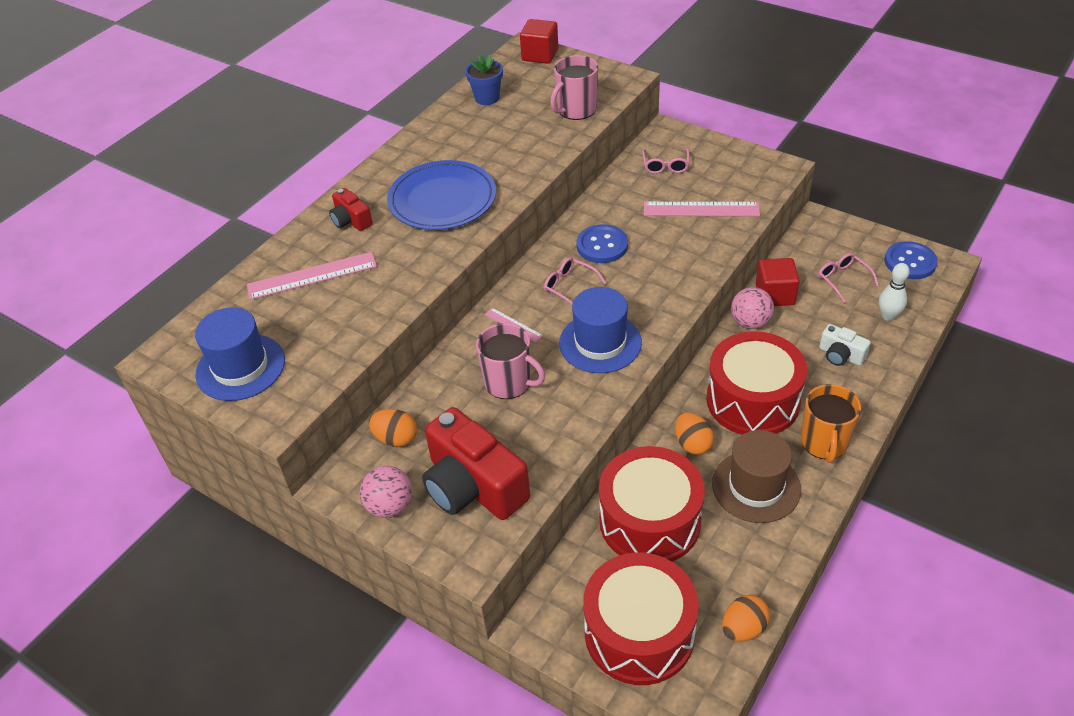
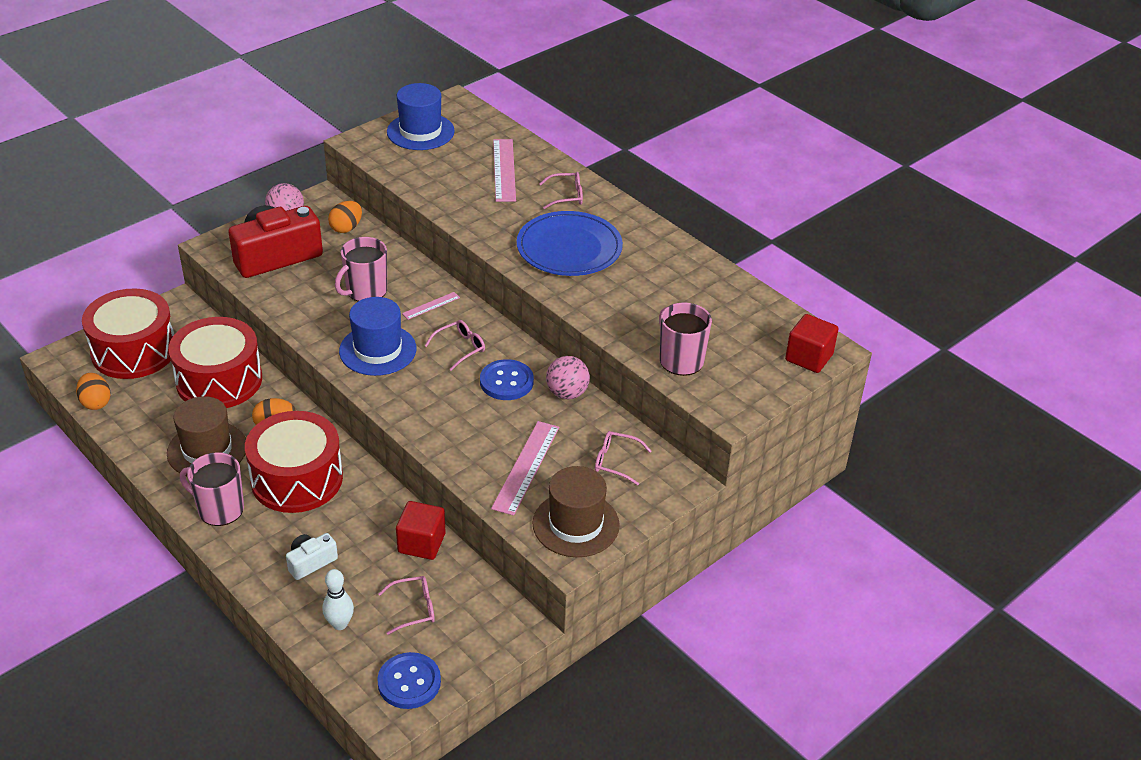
camera: 100 degrees right, 5 degrees down
red camera [329,188,373,231] -> pink glasses [539,172,583,209]
blue flower pot [466,54,503,105] -> none
pink ball [731,287,774,329] -> pink ball moved to [546,356,590,399]
orange mug [801,384,861,463] -> pink mug [180,452,244,526]
none -> brown hat [533,466,620,557]

